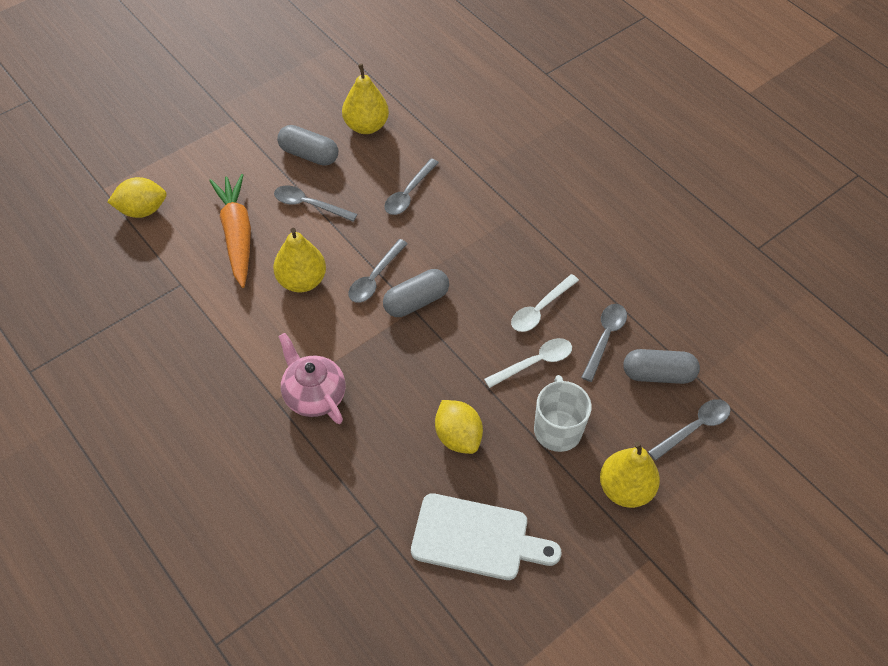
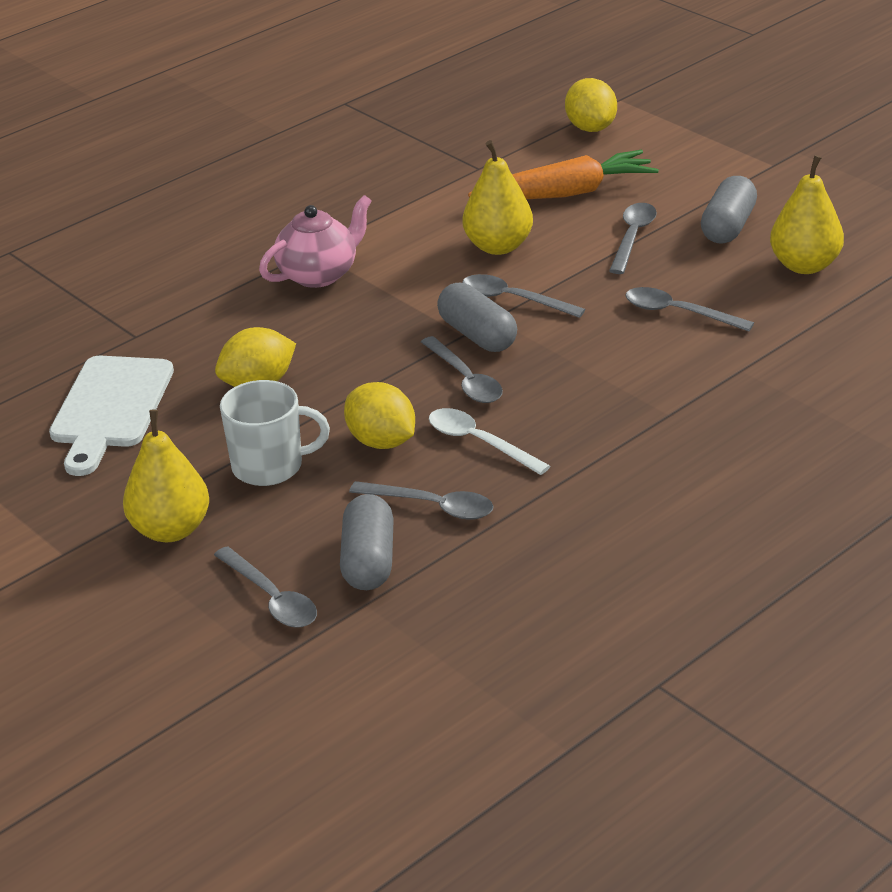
camera: 90 degrees right, 20 degrees down
white spoon [484,338,572,388] -> yellow lemon [344,382,415,449]
none -> grey spoon [421,336,503,403]

